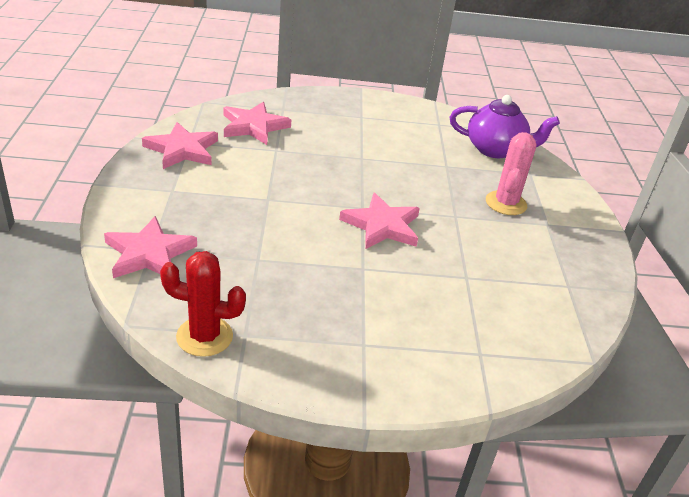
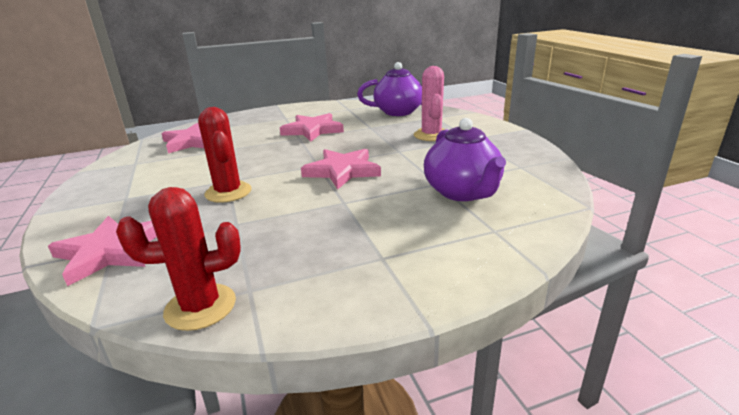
camera: 15 degrees left, 10 degrees down
pink star [142,122,218,169] -> pink star moved to [280,113,344,142]
none -> red cactus [198,107,252,203]
none -> purple teapot [424,118,506,201]

